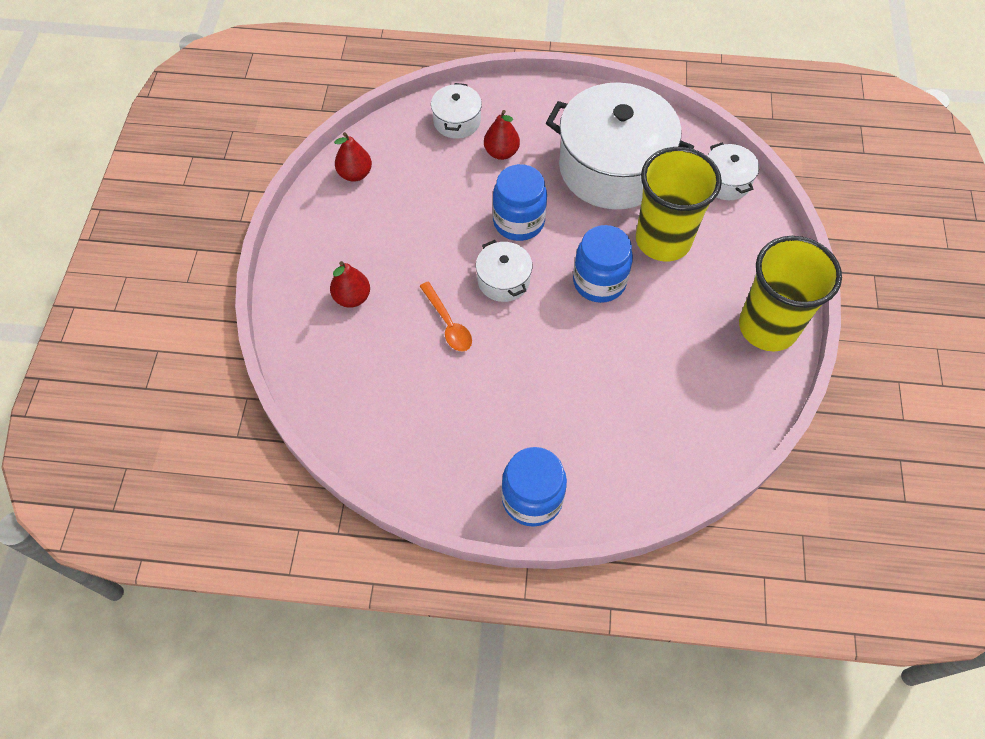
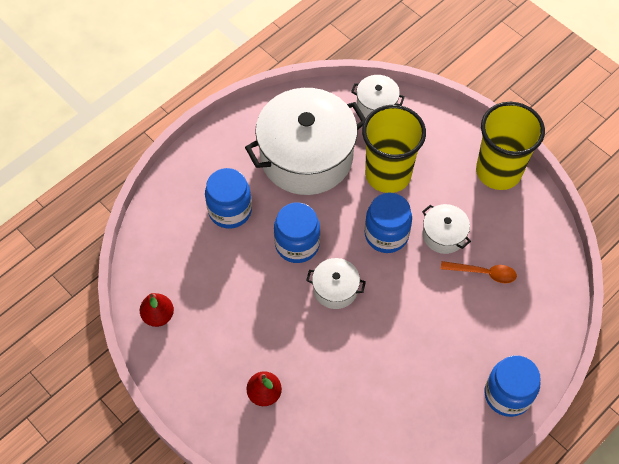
camera: 50 degrees left, 0 degrees up
orange spoon [420,282,472,352] -> orange spoon moved to [441,261,517,283]
white pot [431,83,482,139] -> white pot moved to [422,204,471,254]
red pear [484,110,520,160] -> blue jar [205,168,252,229]

